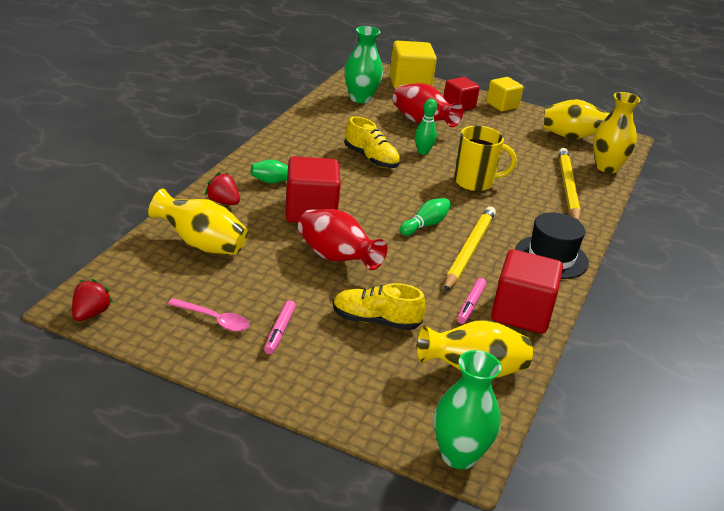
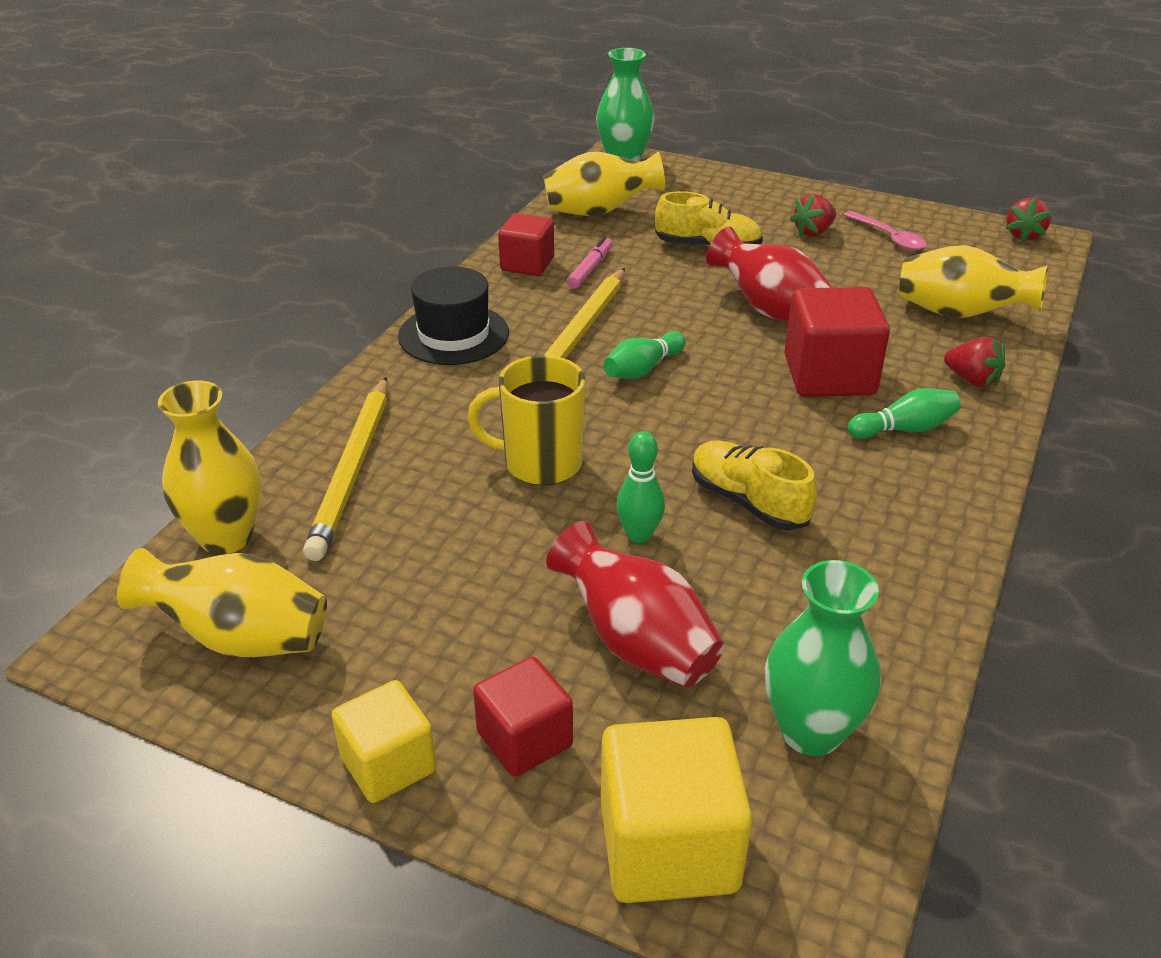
camera: 175 degrees left, 5 degrees up
pink spoon [168,298,250,332] -> pink spoon turned 150 degrees counterclockwise [844,211,927,250]
pink marker [264,300,296,354] -> red strawberry [790,194,836,237]
red cube [491,249,563,333] -> red cube [498,213,554,276], size x0.64

